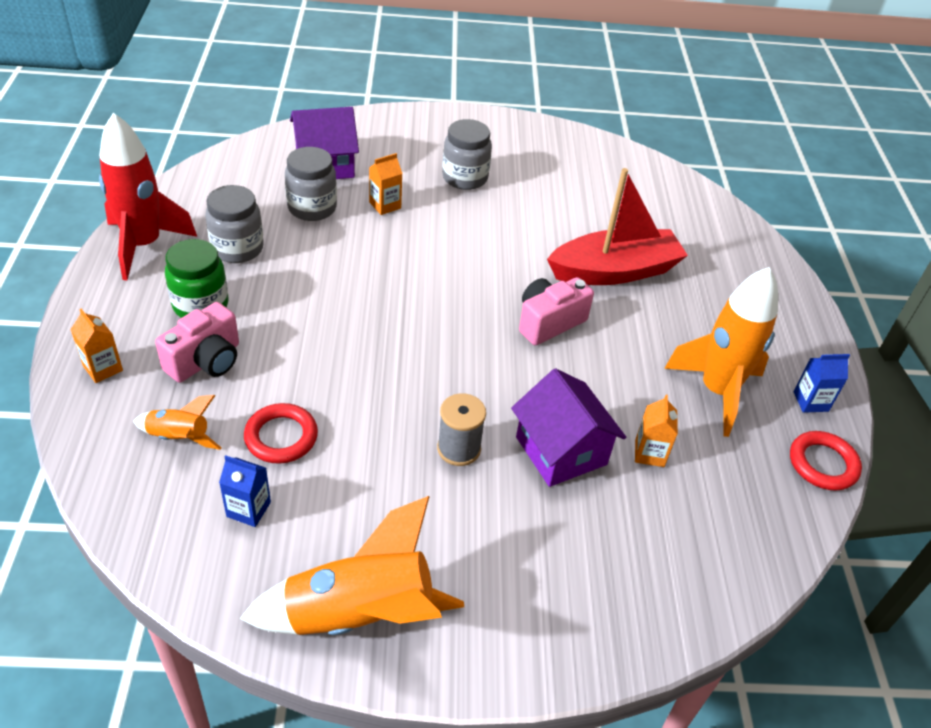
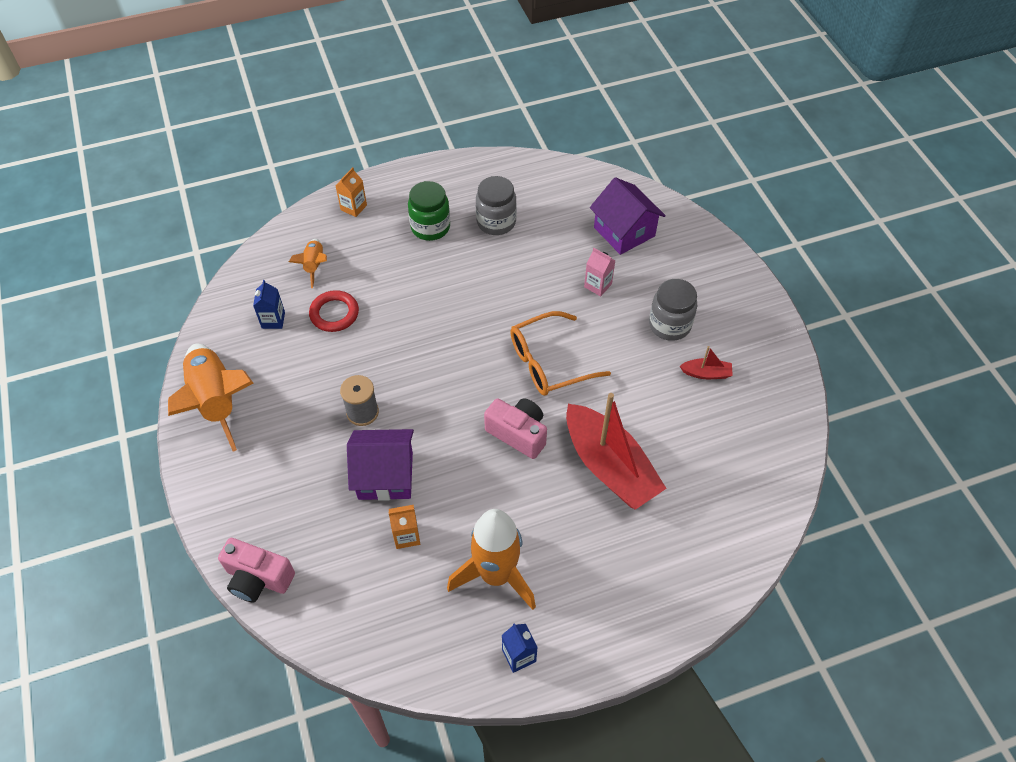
camera: 75 degrees right, 10 degrees up
red rocket [99,113,197,281] -> none
pink camera [155,302,239,383] -> pink camera moved to [218,538,295,603]
grey jar [285,147,337,221] -> none
orange carton [369,153,403,215] -> pink carton [584,248,615,297]
purple house [511,369,626,487] -> purple house turned 45 degrees clockwise [347,429,414,501]
red ring [790,431,862,491] -> none
none -> orange glasses [510,311,611,396]
none -> red boat [680,346,733,379]

